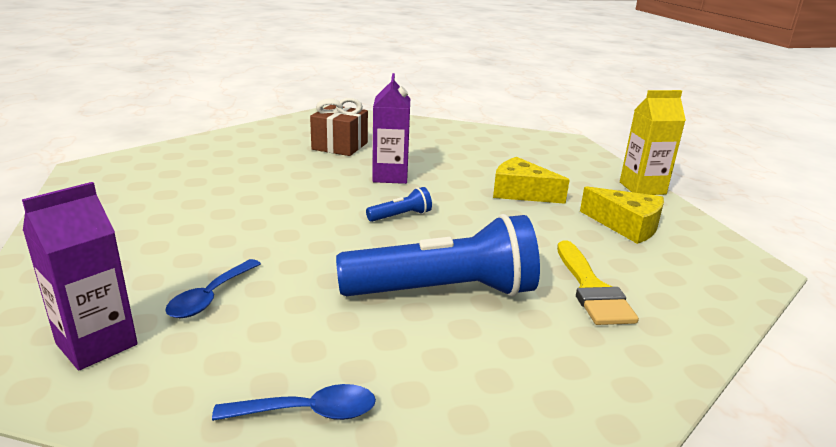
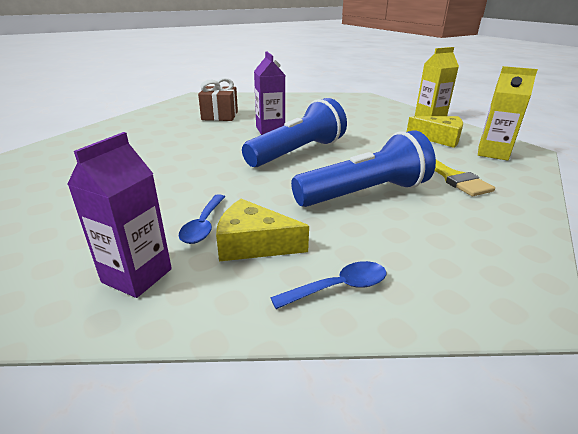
camera: 15 degrees left, 5 degrees up
blue flashlight [366,187,432,222] -> blue flashlight [242,98,347,167], size x2.38
yellow cheese [493,157,570,204] -> yellow cheese moved to [216,199,309,261]
none -> yellow carton [478,66,538,161]

